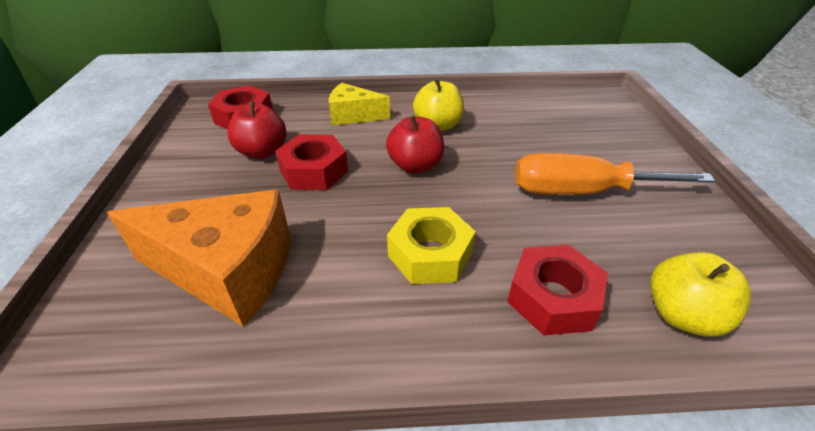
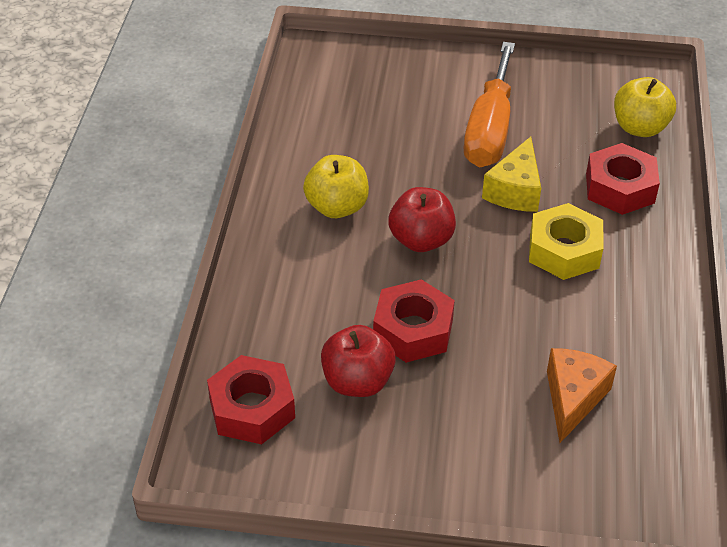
camera: 80 degrees left, 5 degrees up
orange cheese [107,190,290,327] -> orange cheese [547,348,617,443], size x0.57
yellow cheese [329,83,390,125] -> yellow cheese moved to [482,137,541,212]

